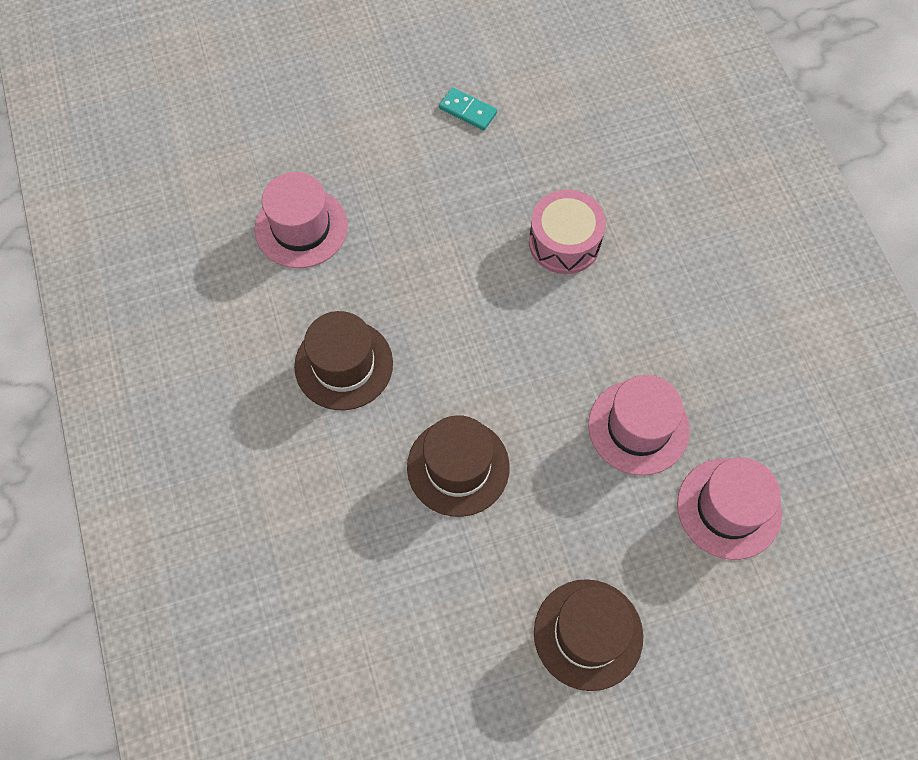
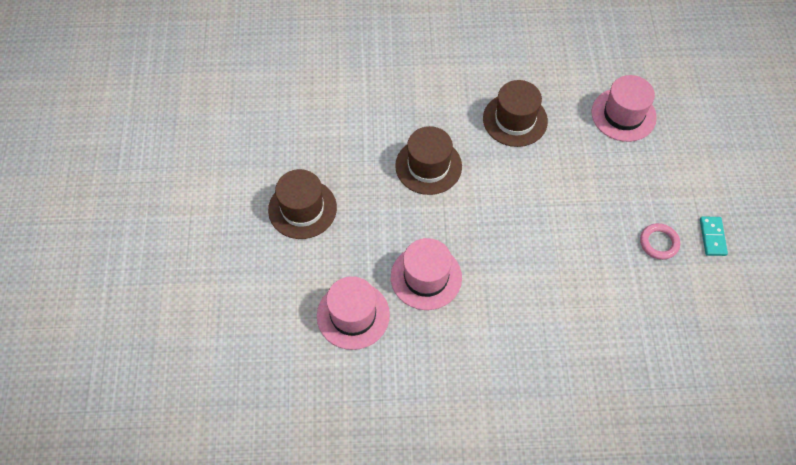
camera: 105 degrees right, 5 degrees down
turquoise domino [439,87,497,131] -> turquoise domino turned 45 degrees counterclockwise [700,216,728,256]
pink drum [529,190,606,274] -> none
none -> pink ring [640,223,680,260]

